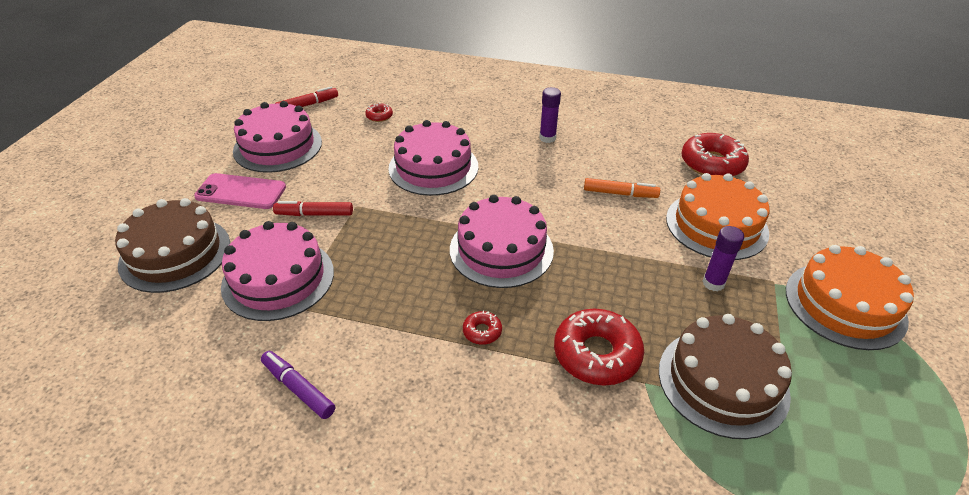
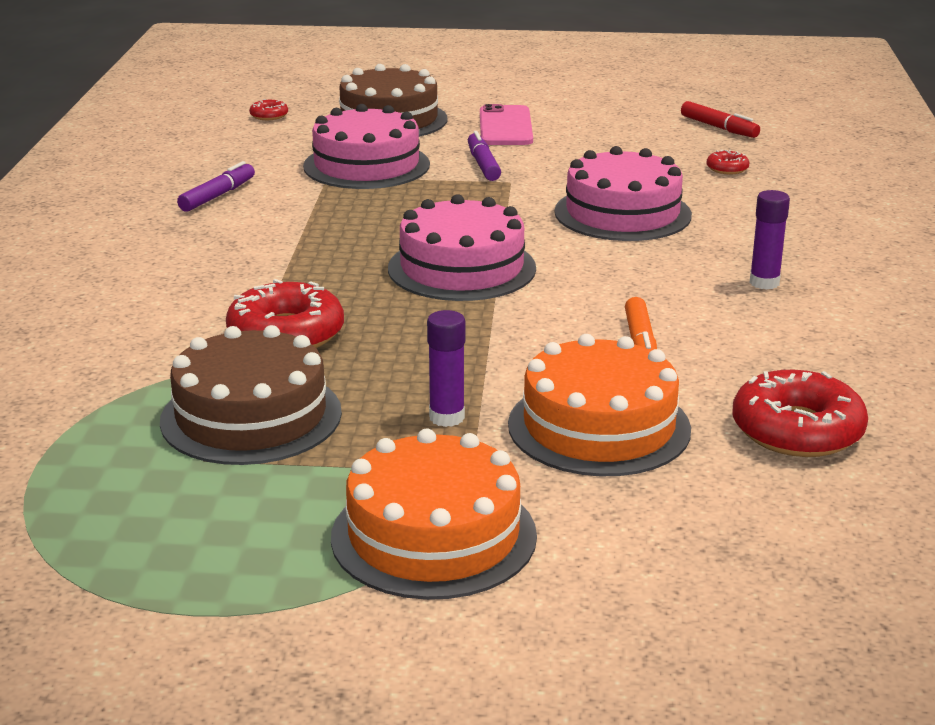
camera: 80 degrees right, 15 degrees down
pink cake [233,101,322,173] -> none
red marker [273,201,353,216] -> purple marker [468,131,501,181]
red donut [463,311,502,345] -> red donut moved to [249,99,288,120]

